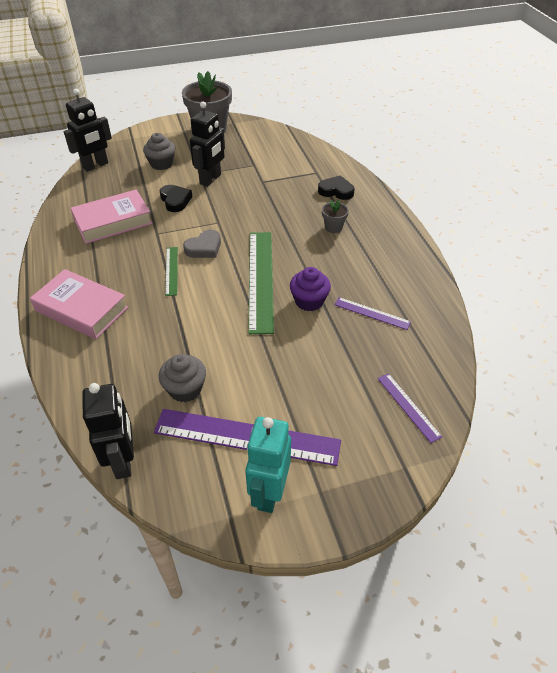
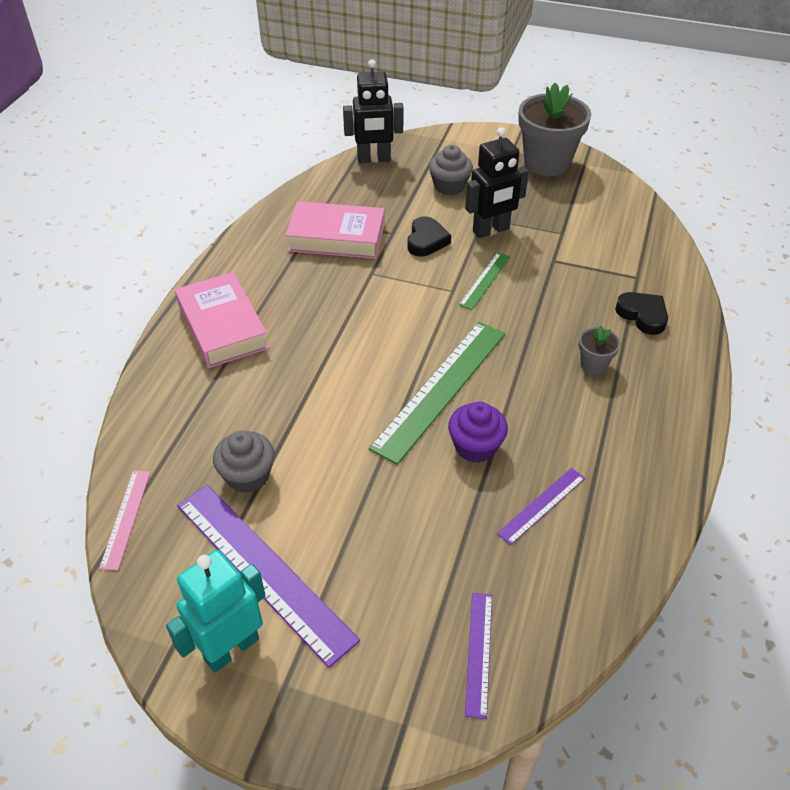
camera: 35 degrees right, 0 degrees up
black robot [82,383,134,479] -> pink ruler [99,470,150,570]
green ruler [165,247,178,296] -> green ruler moved to [459,252,510,310]
grey heart [183,230,221,258] -> none
purple ruler [334,297,411,330] -> purple ruler turned 75 degrees clockwise [497,468,585,545]

